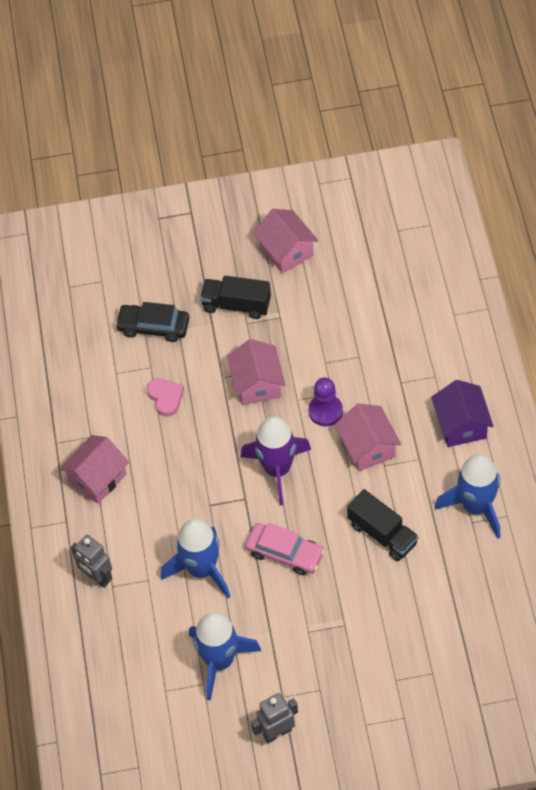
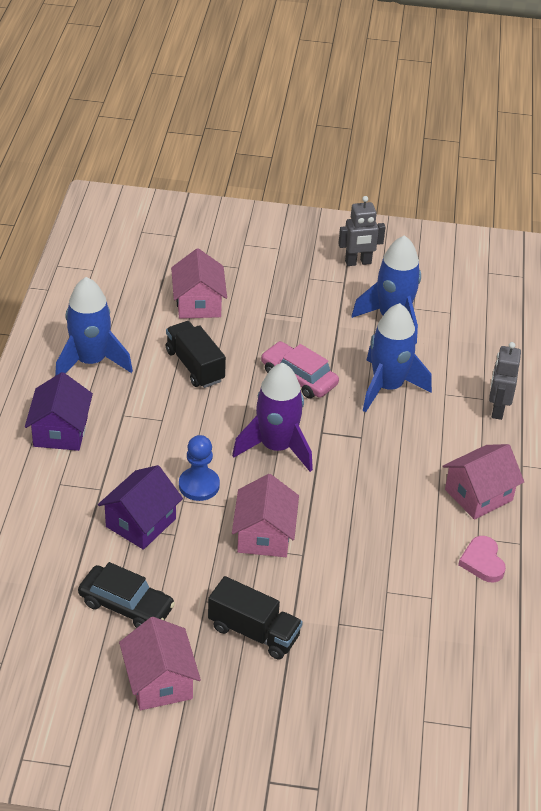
camera: 170 degrees left, 15 degrees down
grey robot [71,535,112,588] -> grey robot turned 135 degrees counterclockwise [489,342,521,420]
black car [115,302,189,342] -> black car moved to [78,562,175,628]
pink heart [147,378,184,417] -> pink heart moved to [458,536,506,582]
purple pawn [308,378,343,426] -> blue pawn [179,435,220,501]
pink house [335,403,401,472] -> pink house moved to [171,248,227,319]
none -> purple house [98,465,183,550]

